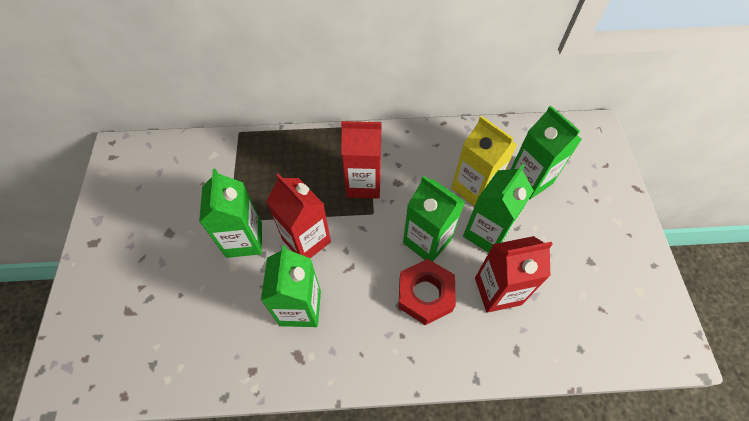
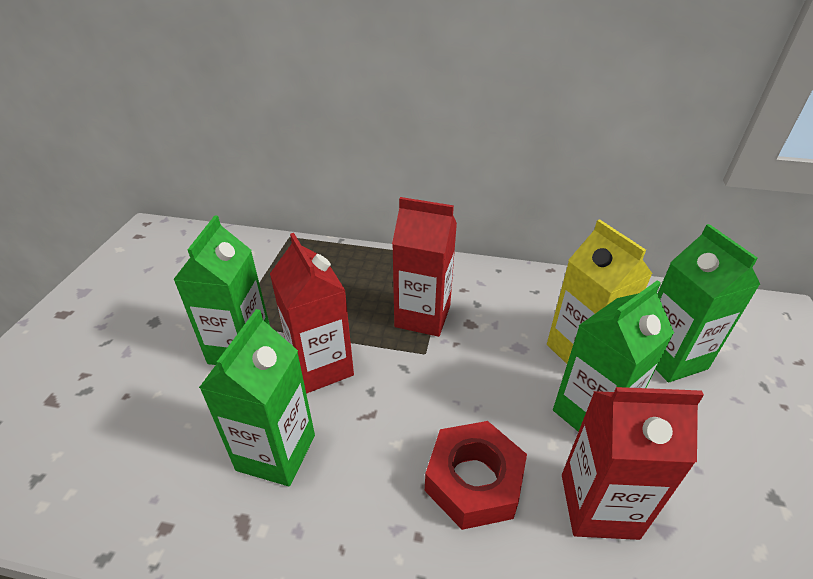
camera: 15 degrees right, 20 degrees down
green carton [403,176,465,261] -> none

